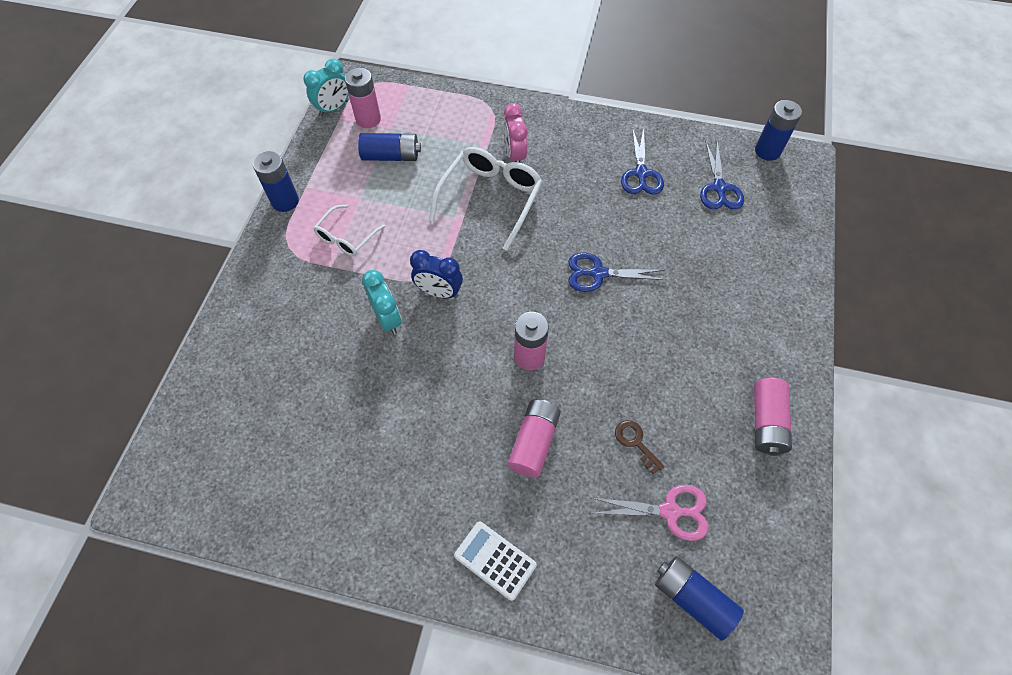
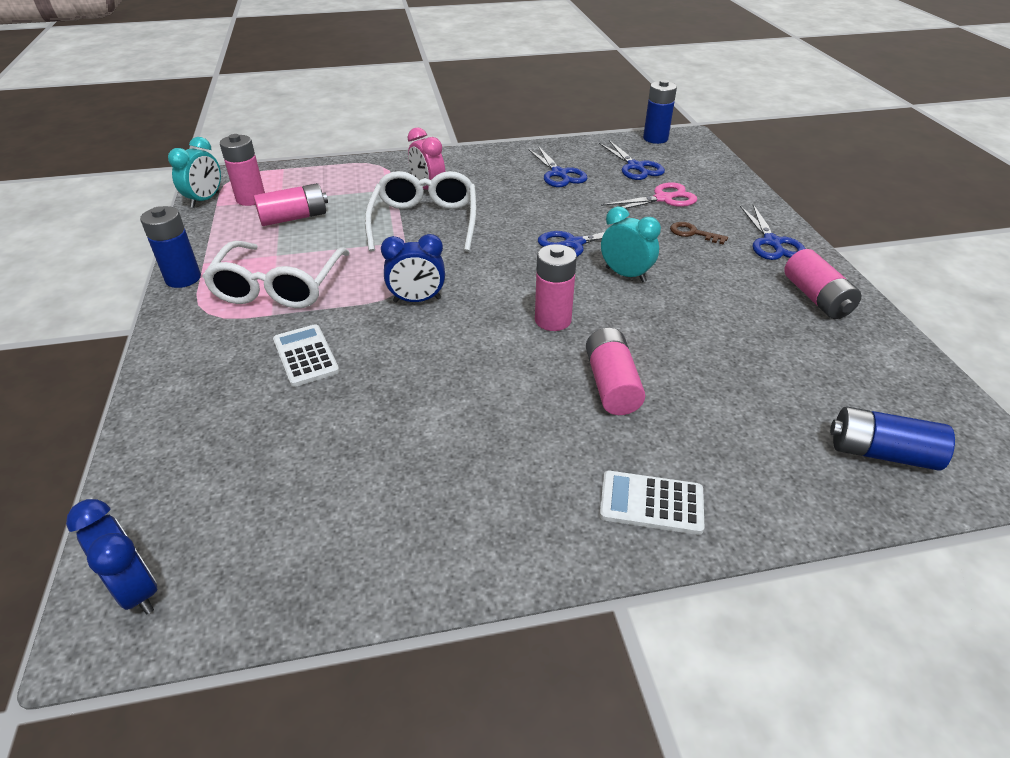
camera: 25 degrees left, 20 degrees down
white glasses [314,205,386,256] -> white glasses [202,241,350,308], size x1.72
blue battery [358,133,421,161] -> pink battery [254,183,328,226]
turquoise clock [362,270,402,334] -> turquoise clock moved to [601,206,661,282]
pink scissors [590,485,709,541] -> pink scissors moved to [601,182,697,213]
brown key [615,420,665,475] -> brown key moved to [670,222,728,245]
none -> blue clock [66,499,157,614]
none -> white calculator [273,324,339,387]
none -> blue scissors [740,204,805,260]

